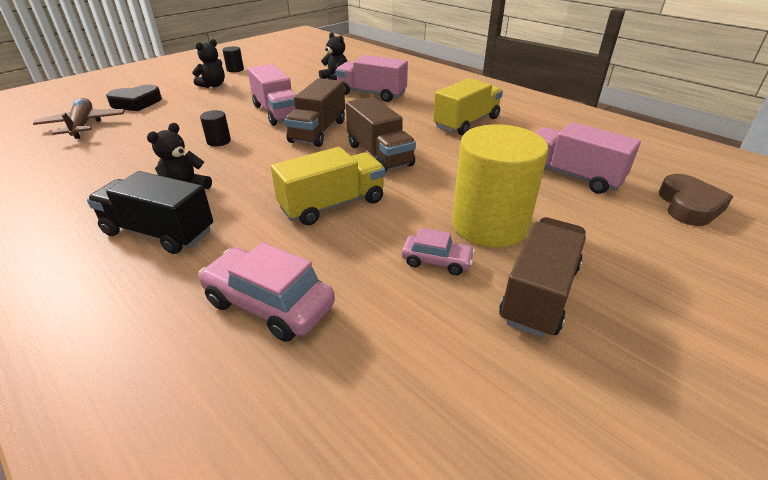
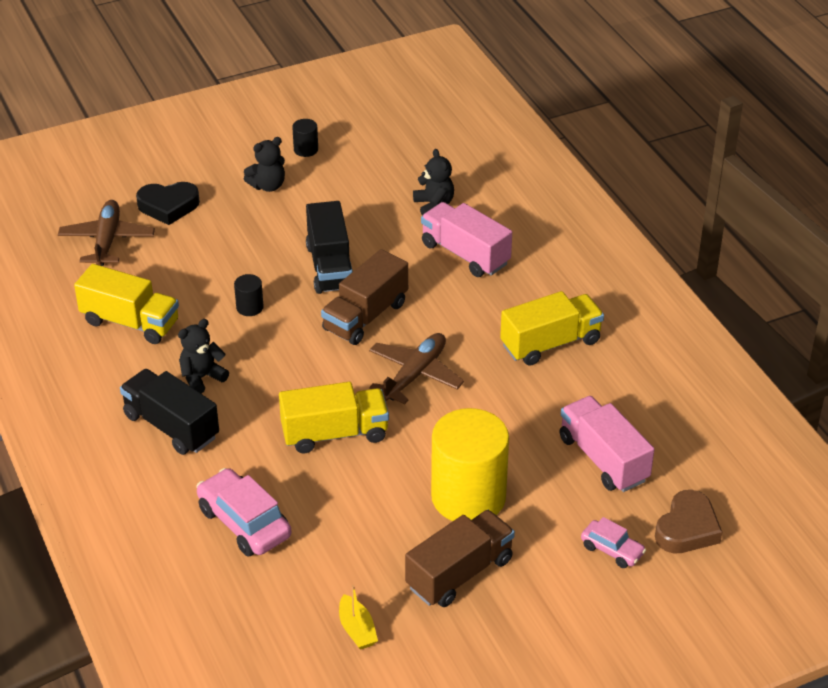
camera: 20 degrees right, 5 degrees up
pink truck [247,64,297,126] -> black truck [306,201,353,294]
brown truck [346,97,416,173] -> brown plane [369,333,464,404]
pink car [402,228,475,275] -> pink car moved to [581,517,646,568]
none -> yellow truck [74,264,179,344]
none -> yellow boat [339,585,378,650]

